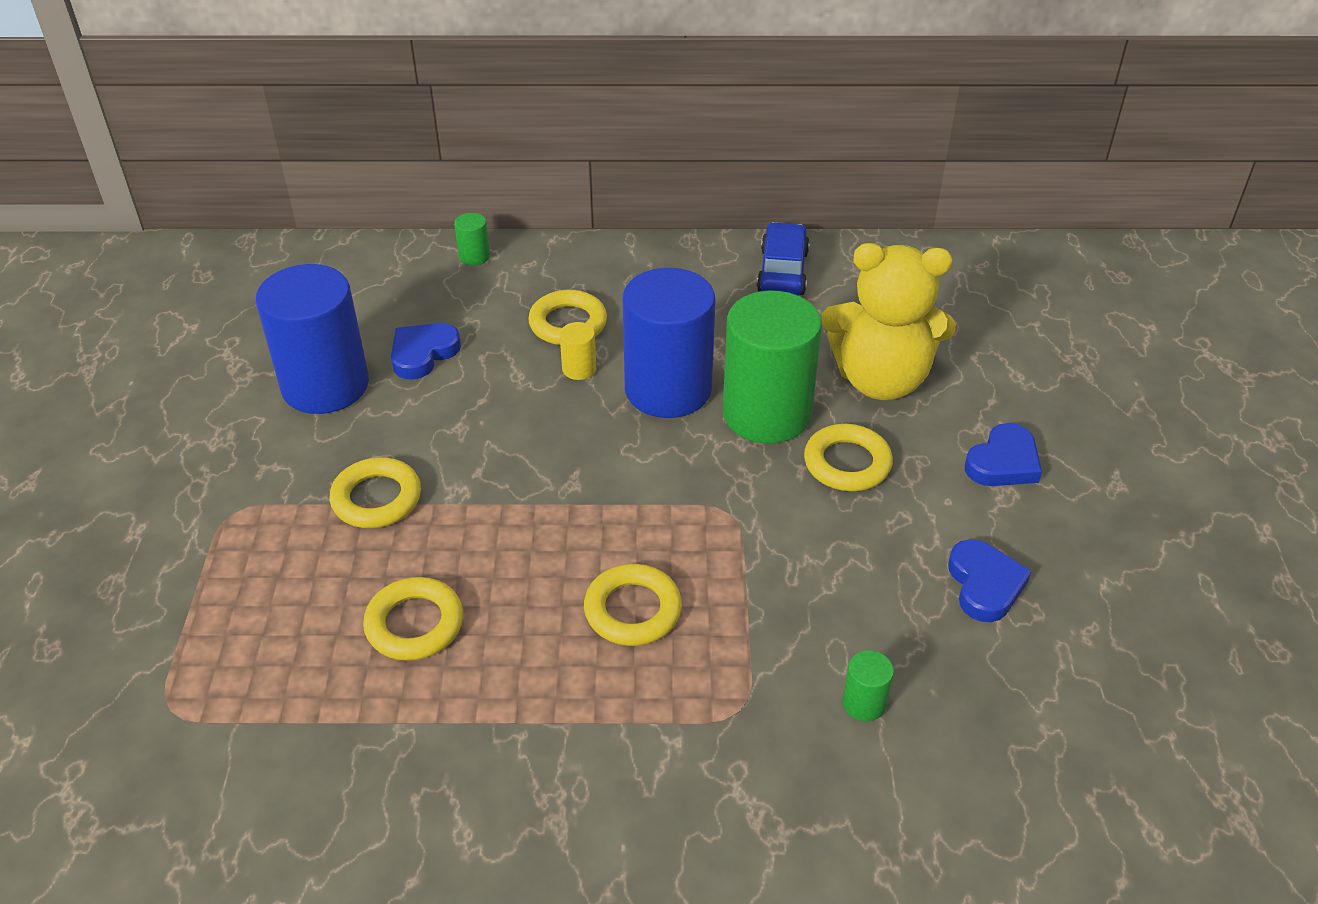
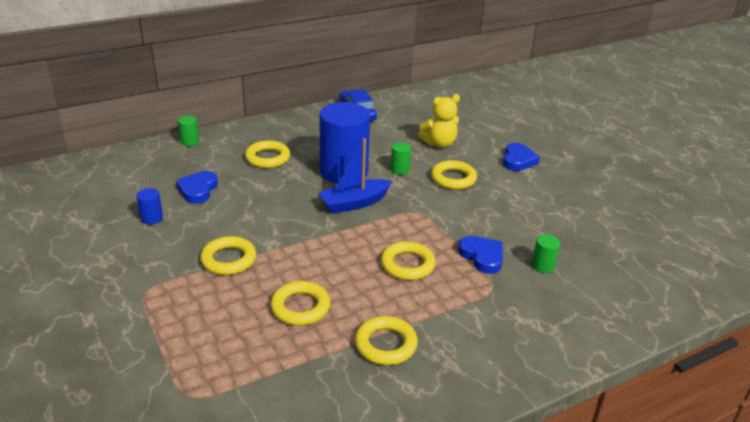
camera: 30 degrees left, 10 degrees down
blue cylinder [256,264,369,414] -> blue cylinder [136,188,163,225], size x0.40
yellow cylinder [560,322,596,380] -> none
green cylinder [723,290,822,444] -> green cylinder [391,142,411,175], size x0.40
yellow teddy bear [821,243,956,400] -> yellow teddy bear [418,94,460,148], size x0.61
blue heart [948,539,1032,622] -> blue heart moved to [458,236,503,274]
none -> blue boat [318,138,392,214]
none -> yellow ring [355,316,418,365]

